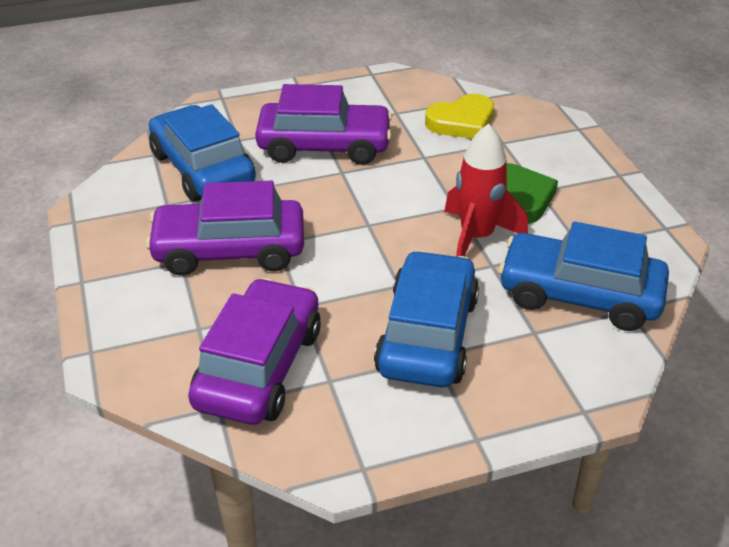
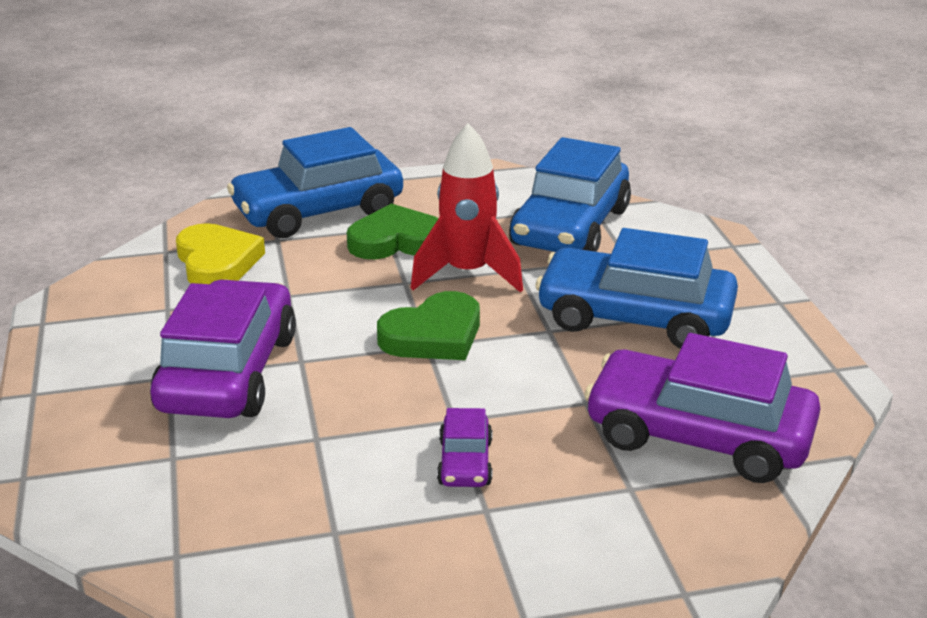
camera: 85 degrees left, 10 degrees down
purple car [146,181,304,276] -> purple car [437,408,492,487], size x0.46
blue car [149,104,256,202] -> blue car moved to [227,127,403,238]
none -> green heart [377,291,480,360]

